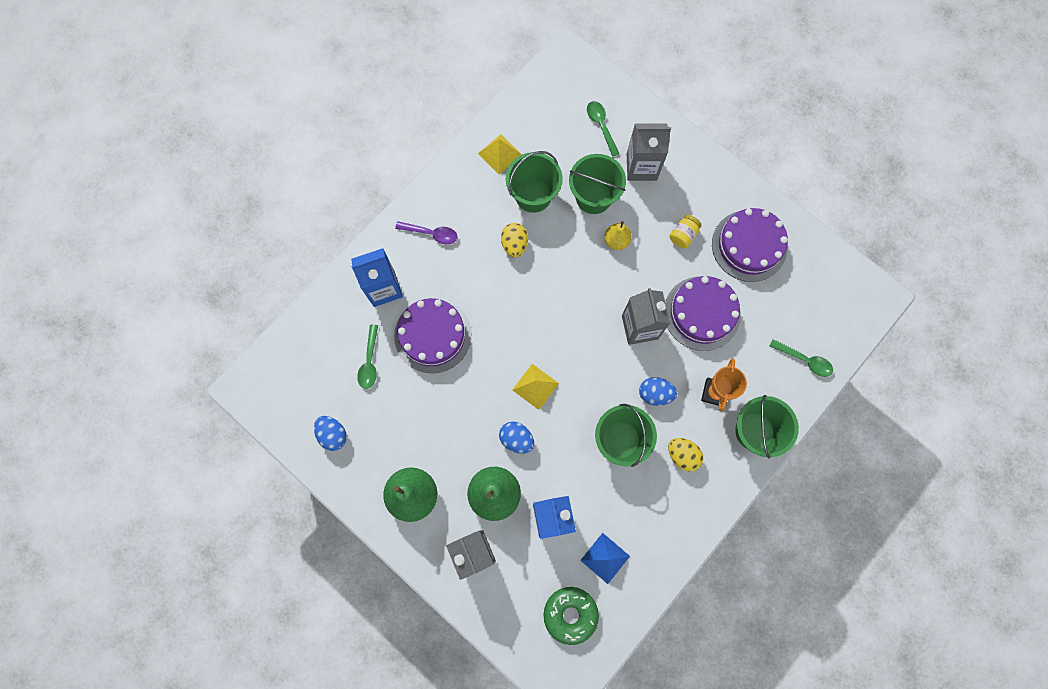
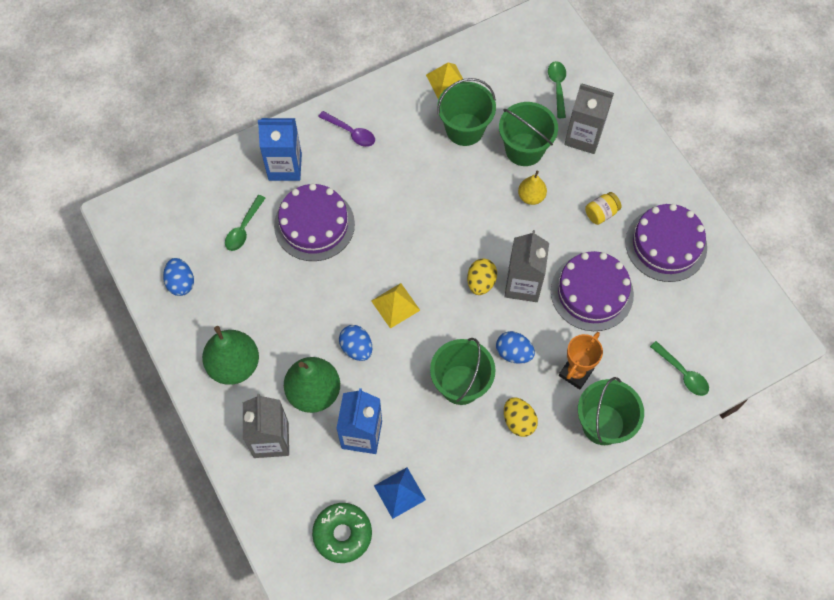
camera: 20 degrees right, 10 degrees down
yellow egg [501,223,528,258] -> yellow egg moved to [467,259,497,295]

